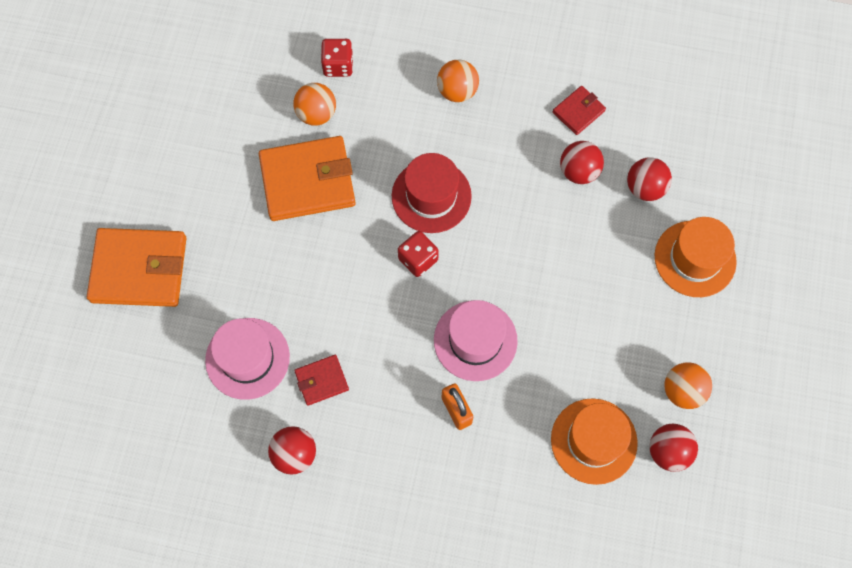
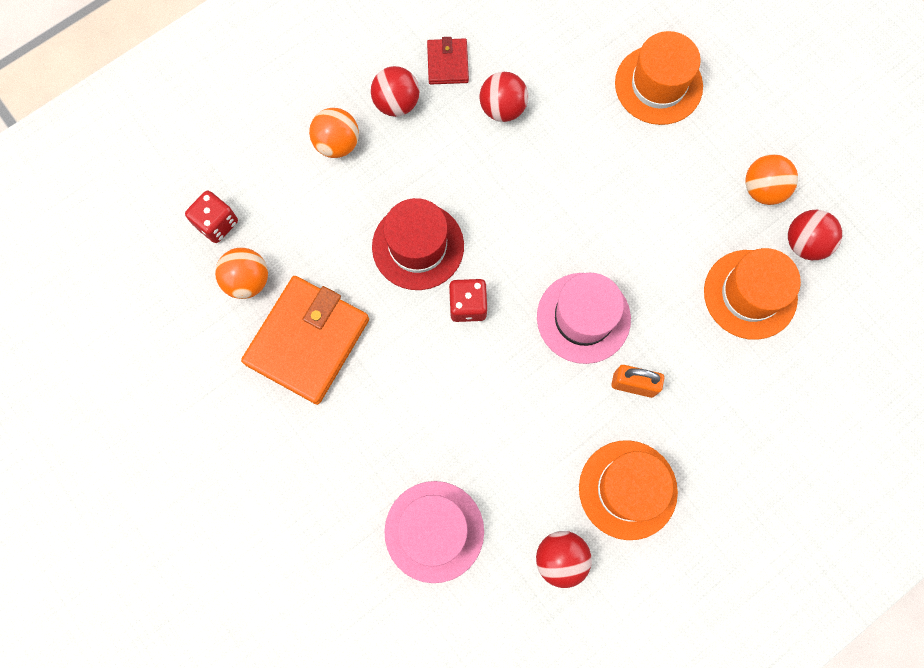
camera: 50 degrees left, 5 degrees up
orange wallet [87,228,187,307] -> none
red wallet [294,355,349,406] -> none
red ball [627,158,672,201] -> red ball moved to [371,66,419,117]
none -> orange hat [579,440,678,540]

